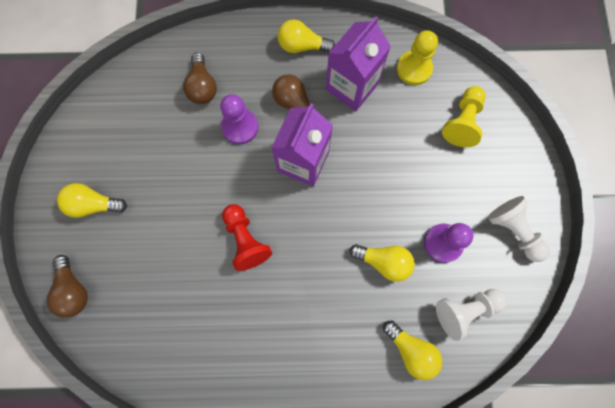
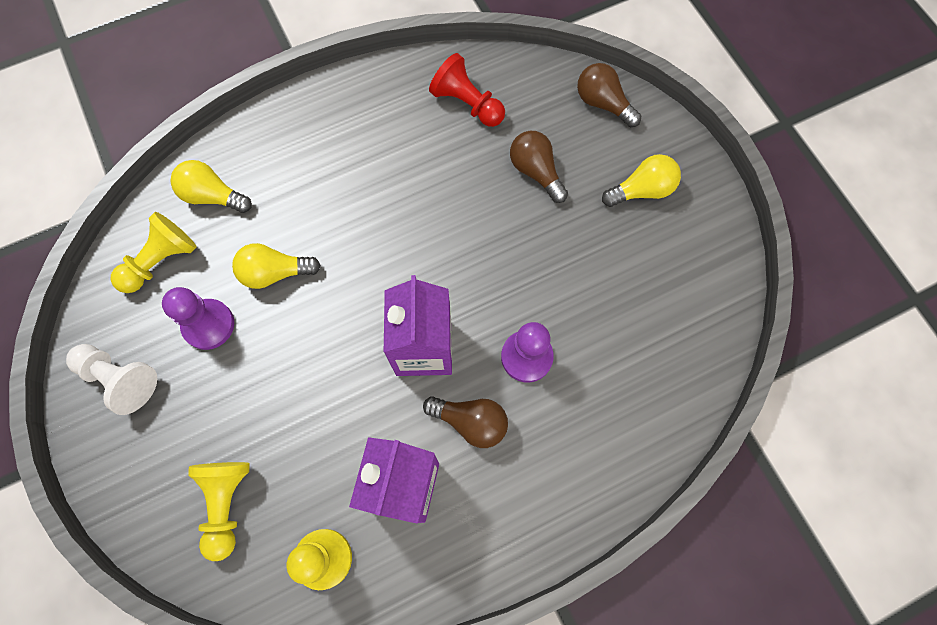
camera: 155 degrees right, 5 degrees down
brown light bulb [183,53,217,104] -> brown light bulb moved to [510,131,568,203]
red pawn [222,204,272,271] -> red pawn moved to [429,53,505,127]
yellow light bulb [278,20,335,53] -> none
white pawn [436,289,507,341] -> yellow pawn [111,212,197,293]

